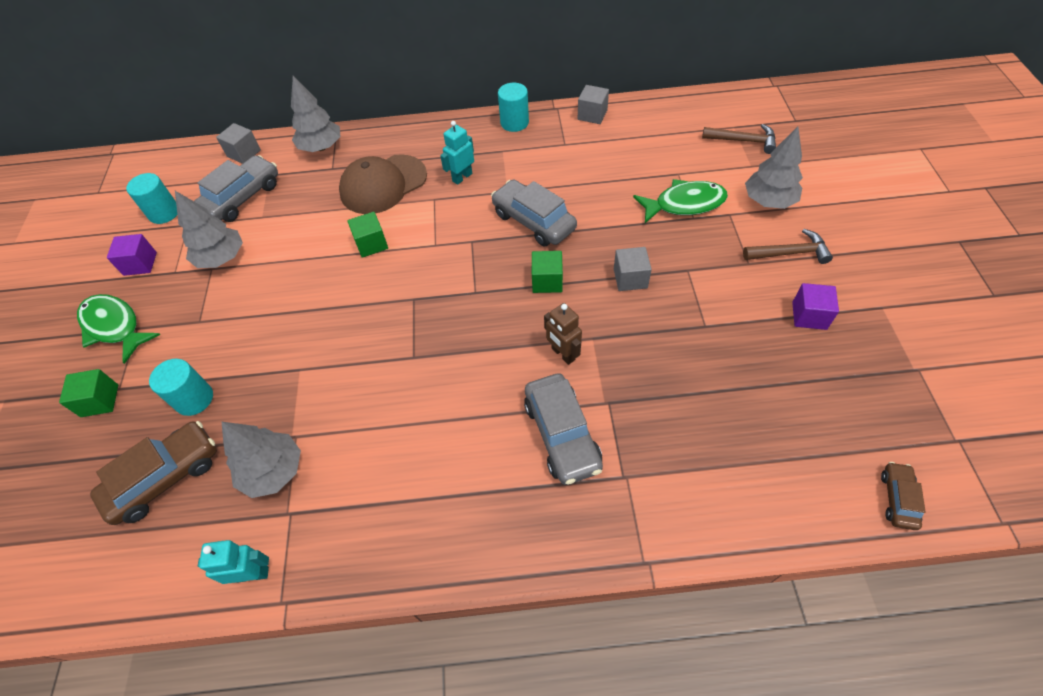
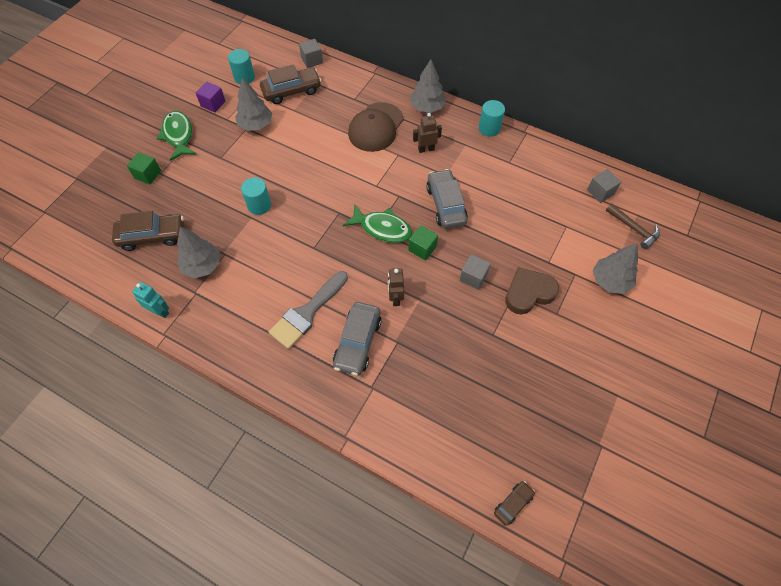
camera: 30 degrees right, 5 degrees up
turquoise cylinder [149,359,213,416] -> turquoise cylinder moved to [241,177,271,215]
grey car [194,155,278,222] -> brown car [260,64,321,104]
grey tree [291,76,340,152] -> grey tree moved to [410,59,446,113]
brown cap [339,154,427,214] -> brown cap turned 60 degrees counterclockwise [348,102,404,152]
green cube [347,212,388,258] -> none
turquoise robot [440,121,474,185] -> brown robot [413,113,442,153]
grey cube [578,85,609,124] -> grey cube moved to [587,169,621,203]
green fish [633,179,728,223] -> green fish moved to [343,204,412,243]
brown hammer [743,229,833,264] -> none
purple cube [792,283,839,330] -> none
none -> grey brush [269,271,348,349]
none -> brown heart [505,267,559,314]

